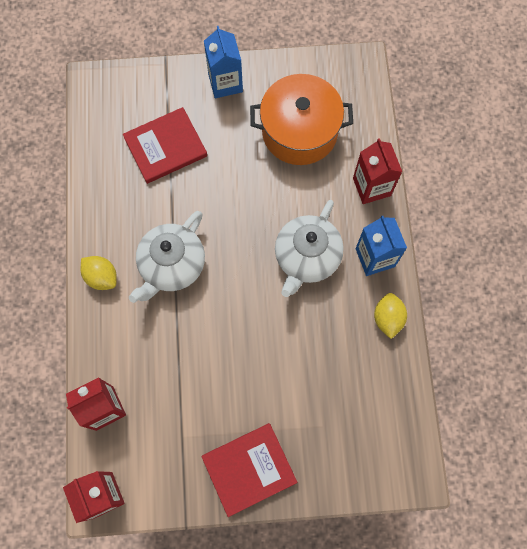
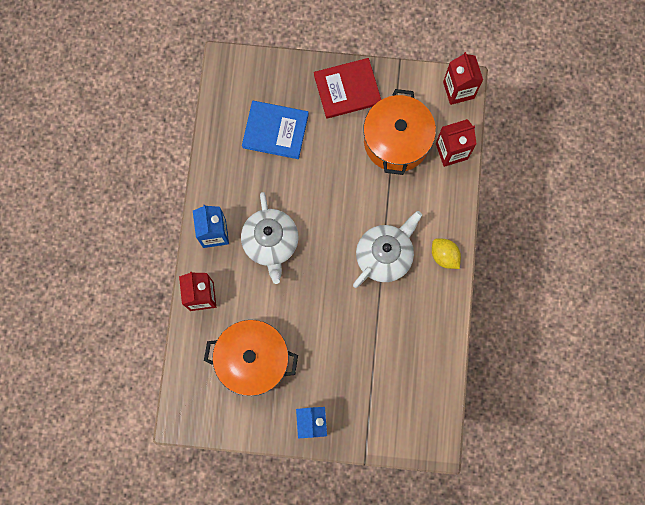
camera: 170 degrees left, 5 degrees up
red book [123,107,207,184] -> none
white teapot [275,200,344,297] -> white teapot turned 135 degrees clockwise [241,192,299,284]
yellow lemon [374,293,407,339] -> none
none -> blue book [242,101,309,159]
none -> orange pot [363,89,436,175]

